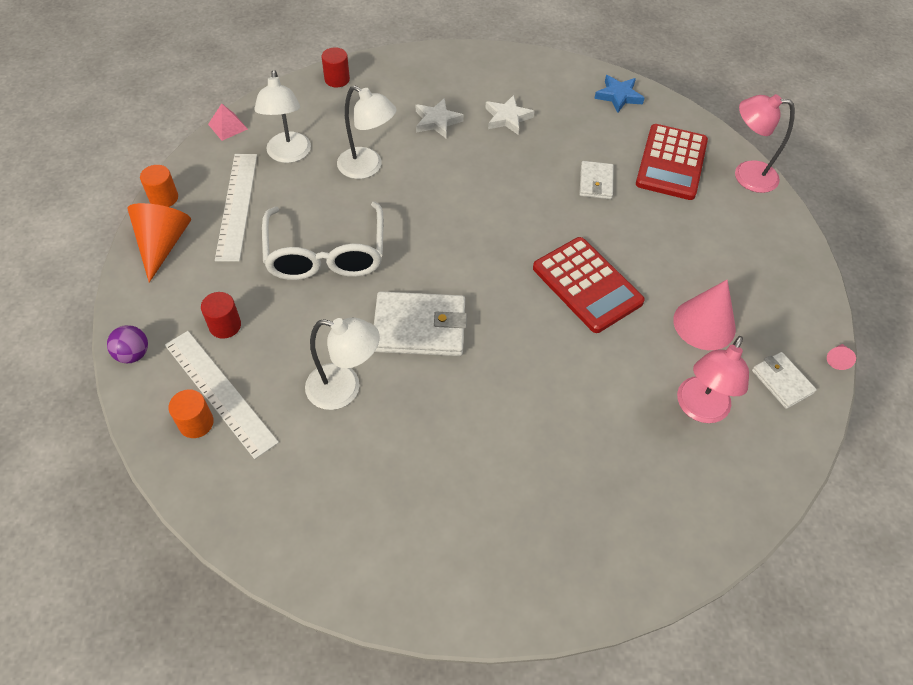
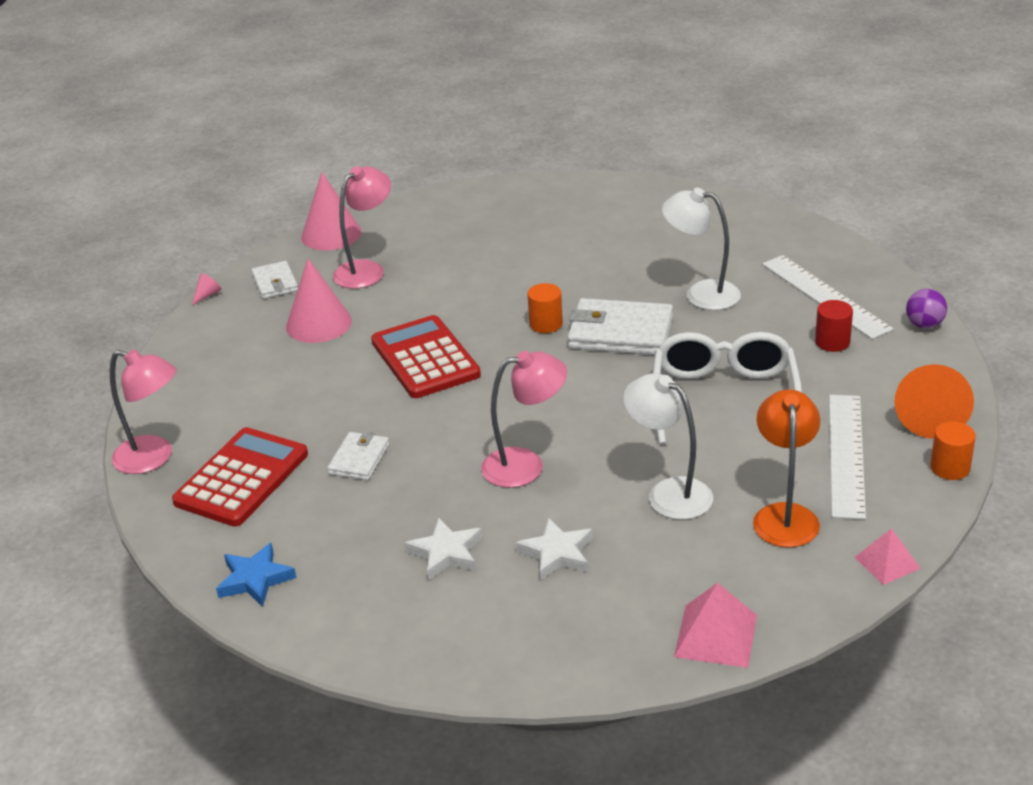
camera: 165 degrees left, 20 degrees down
orange cylinder [168,389,214,438] -> orange cylinder moved to [527,283,563,333]
white lamp [254,70,311,163] -> orange lamp [753,389,820,547]
red cylinder [322,47,350,87] -> pink pyramid [674,583,757,668]
none -> pink cone [301,172,361,250]
none -> pink lamp [481,351,567,488]

